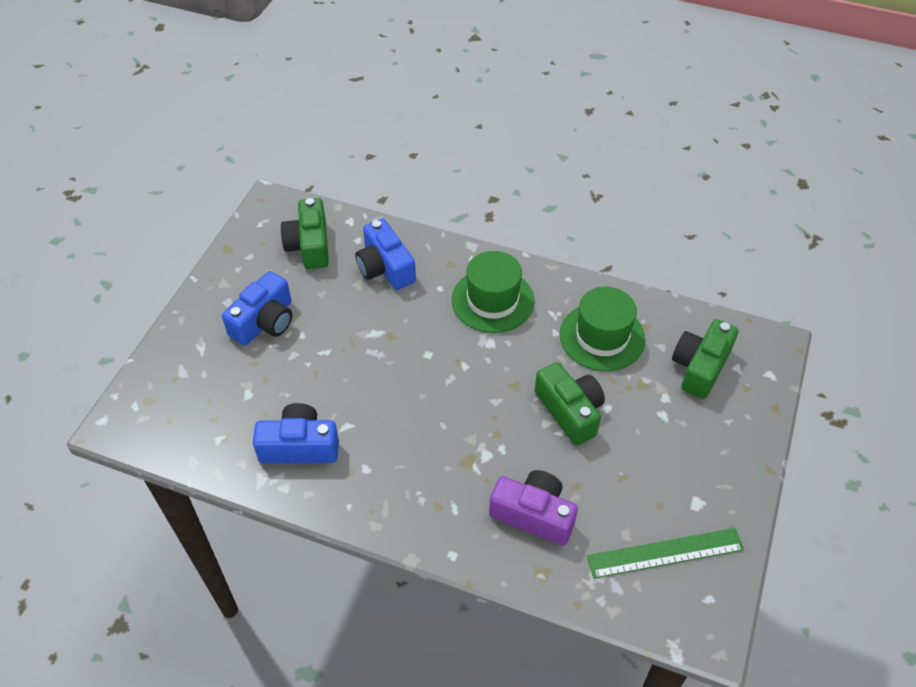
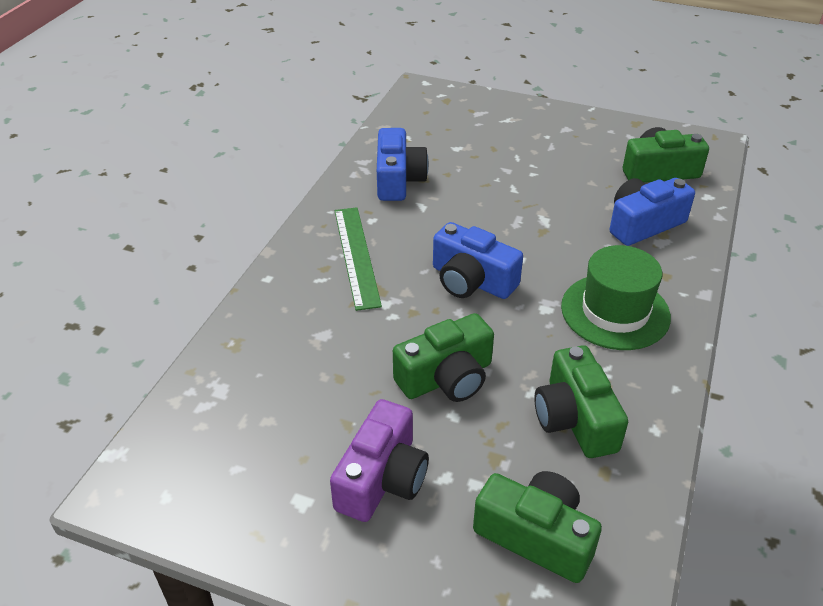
camera: 90 degrees right, 10 degrees down
blue camera [222,271,292,345] -> blue camera moved to [433,222,523,299]
purple camera [489,470,578,545] -> purple camera moved to [330,399,429,522]
green hat [560,287,645,371] -> green camera [534,345,628,458]
green ruler [587,528,744,579] -> green ruler moved to [335,207,382,311]

